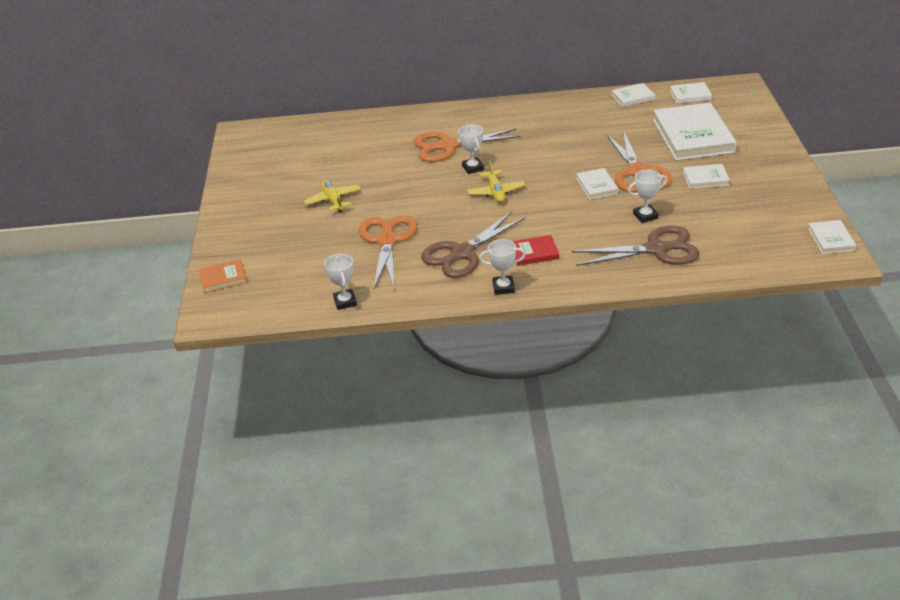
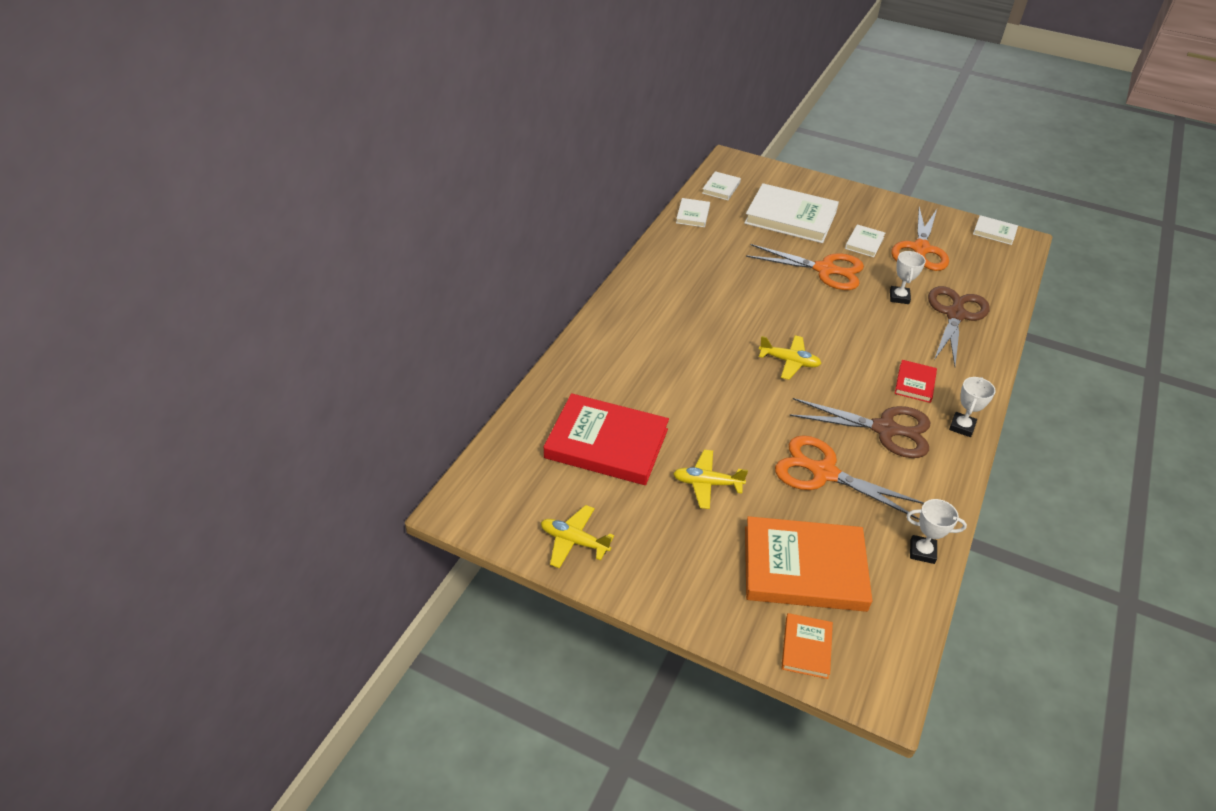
camera: 65 degrees left, 5 degrees up
orange scissors [413,129,520,162] -> orange scissors moved to [891,207,949,271]
brown scissors [421,211,526,278] -> brown scissors turned 60 degrees counterclockwise [789,398,931,458]
white trophy [459,124,484,174] -> none
white book [576,168,618,199] -> none
none -> yellow plane [541,505,614,569]
none -> red book [544,393,669,485]
none -> orange book [745,516,872,612]

